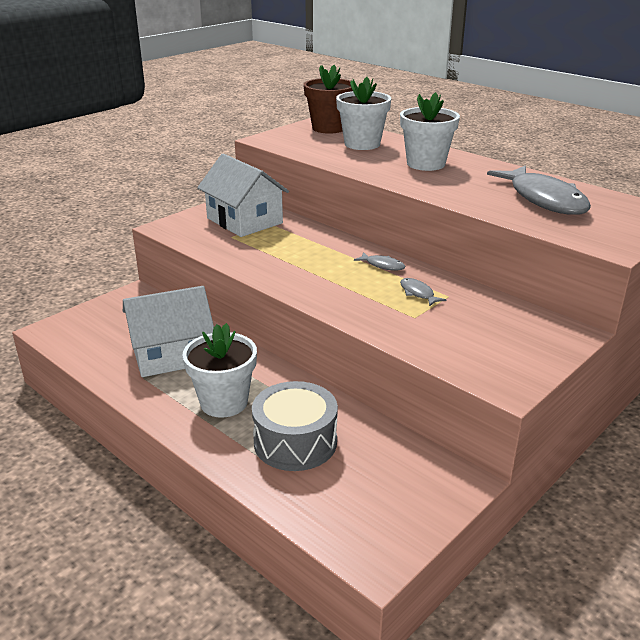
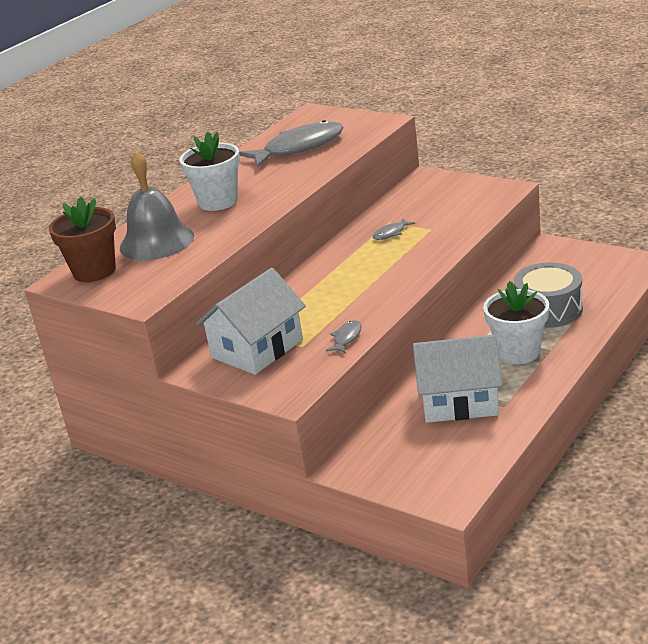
camera: 95 degrees left, 0 degrees up
white house [123,286,214,377] -> white house turned 60 degrees counterclockwise [413,335,502,423]
white flower pot [336,77,391,150] -> grey bell [120,151,194,260]
grey fish [354,252,405,271] -> grey fish moved to [326,320,362,353]

